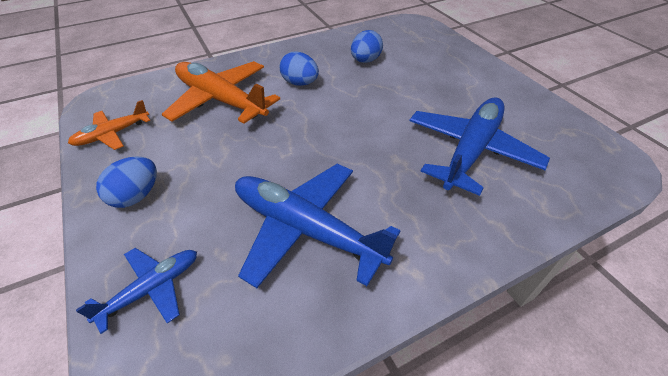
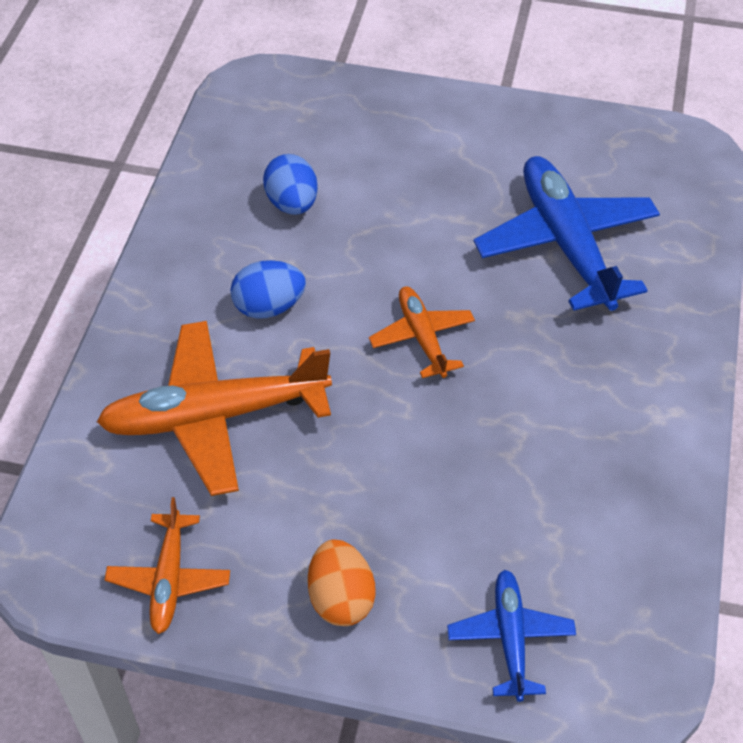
camera: 50 degrees left, 5 degrees up
blue egg [96,156,157,208] -> orange egg [308,539,376,626]
blue plane [235,164,400,288] -> none
none -> orange plane [369,286,475,378]

